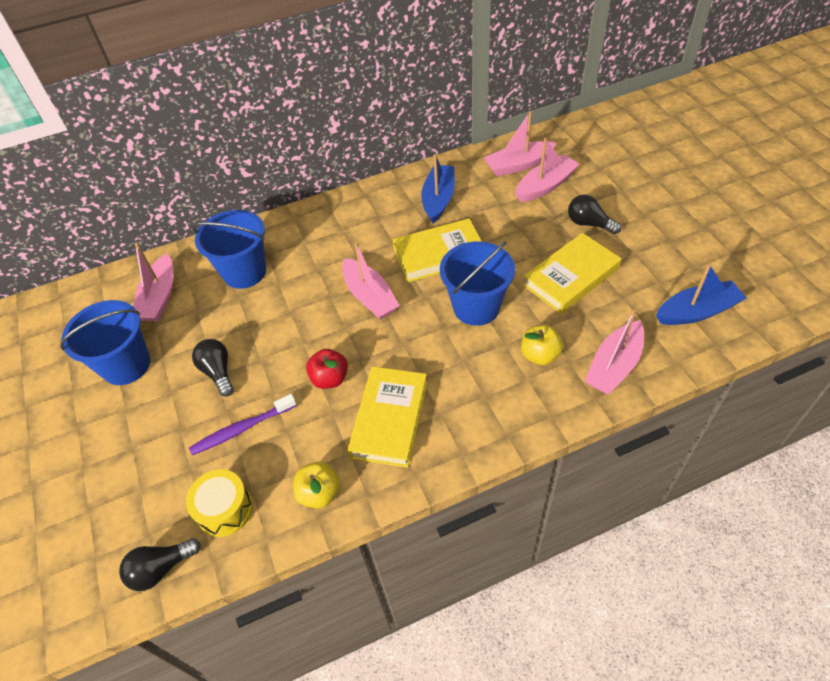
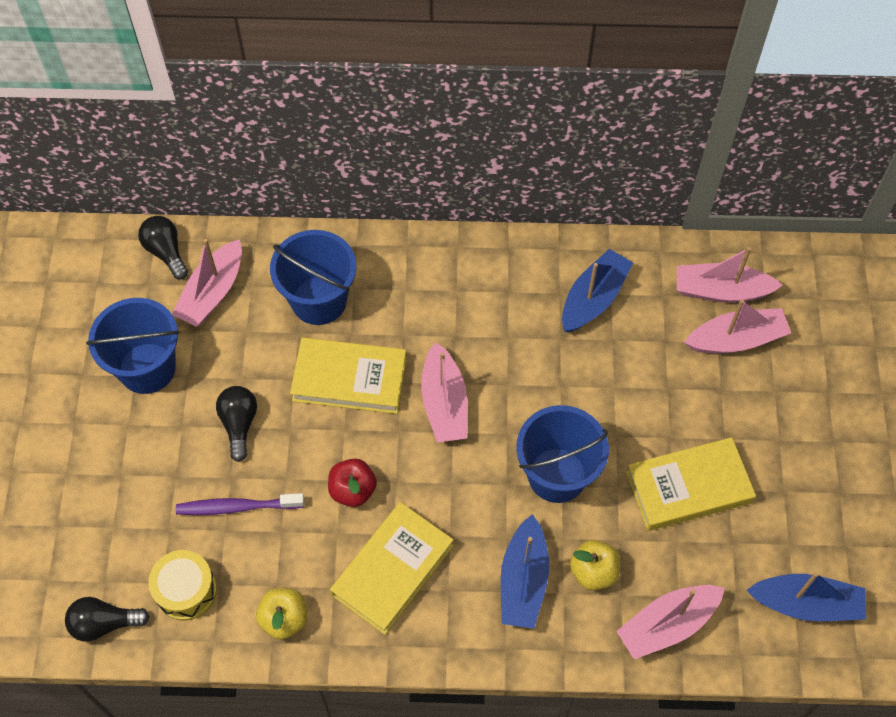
camera: 20 degrees right, 10 degrees up
yellow book [393,218,482,282] -> yellow book moved to [290,338,407,414]
black light bulb [568,194,621,234] -> black light bulb moved to [138,216,188,280]
none -> blue boat [501,514,549,629]

